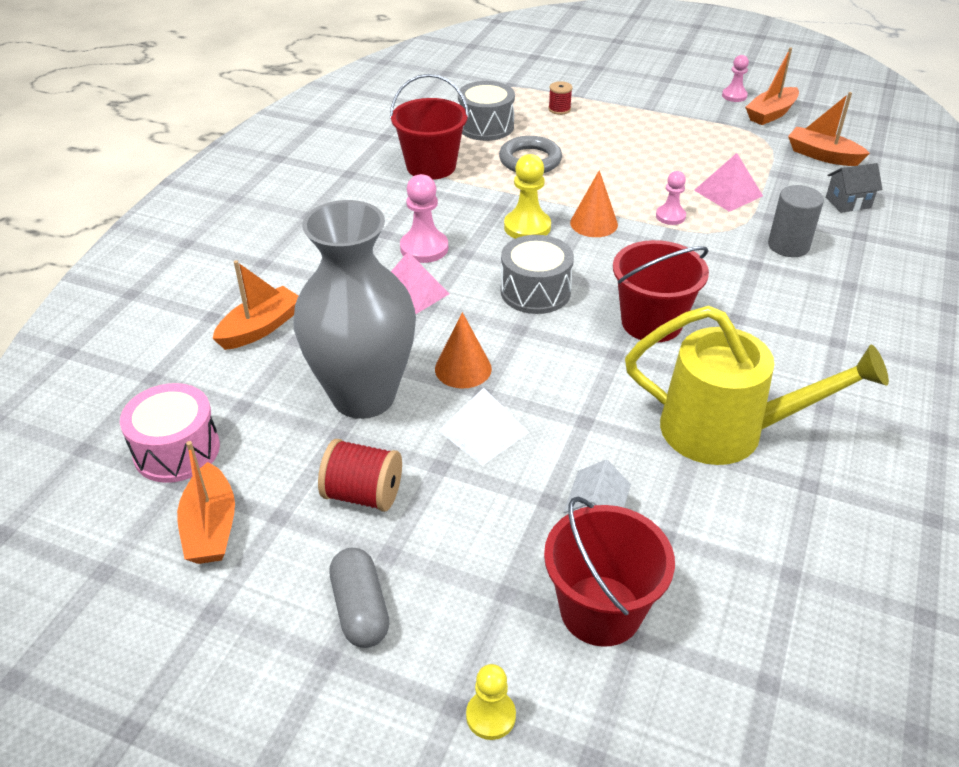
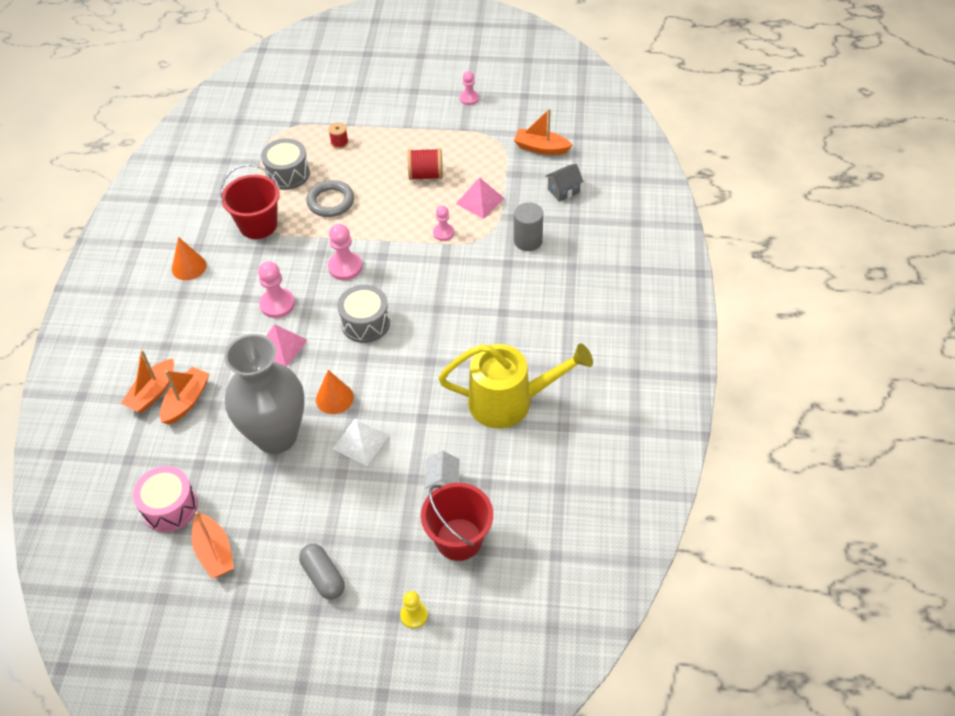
camera: 15 degrees left, 10 degrees up
red spool [318,439,402,512] -> red spool moved to [407,148,443,180]
yellow pawn [504,154,551,239] -> pink pawn [328,224,362,280]
orange cone [570,170,618,237] -> orange cone moved to [172,237,207,280]
red bucket [613,240,709,343] -> none
orange boat [745,47,799,125] -> orange boat moved to [121,350,174,413]

